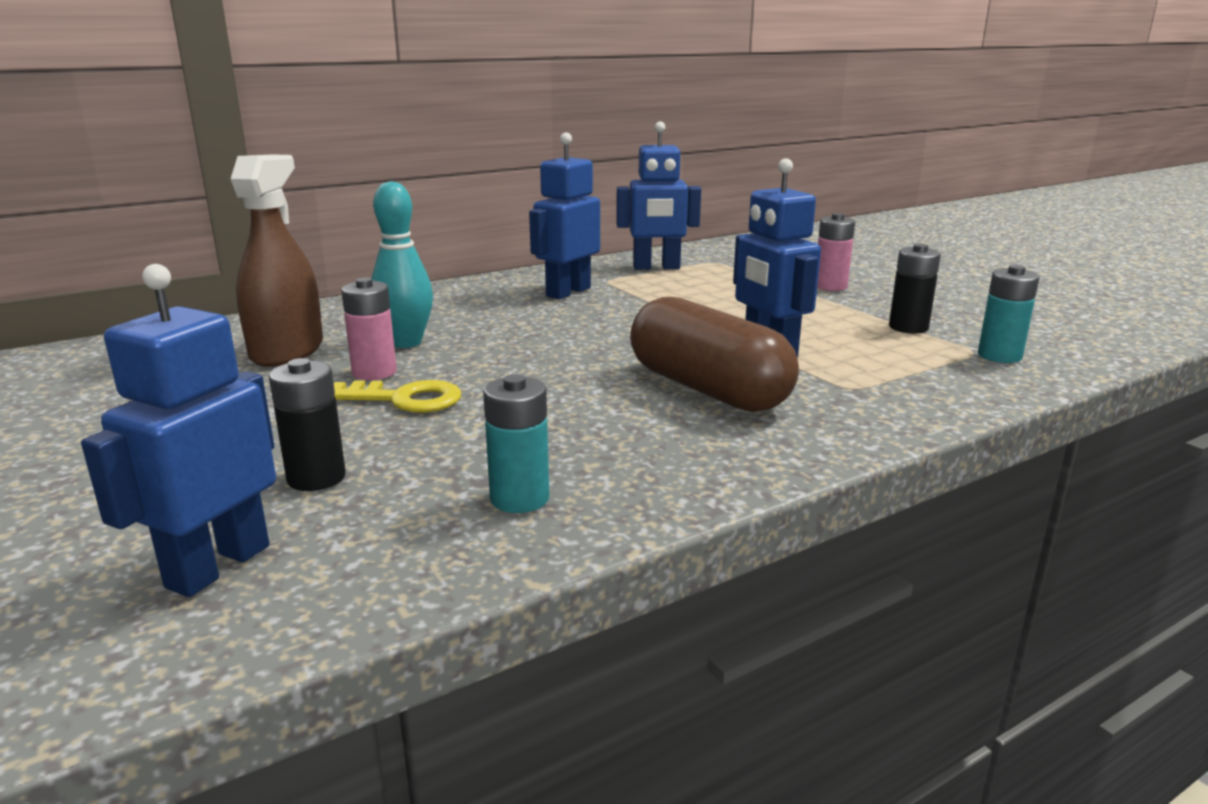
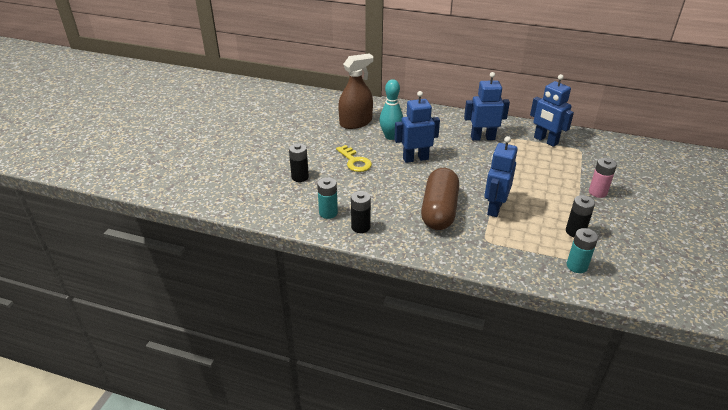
camera: 50 degrees right, 15 degrees up
blue robot [81,264,276,597] -> blue robot moved to [394,91,440,163]
pink battery [341,278,397,380] -> none
none -> black battery [351,191,371,233]

